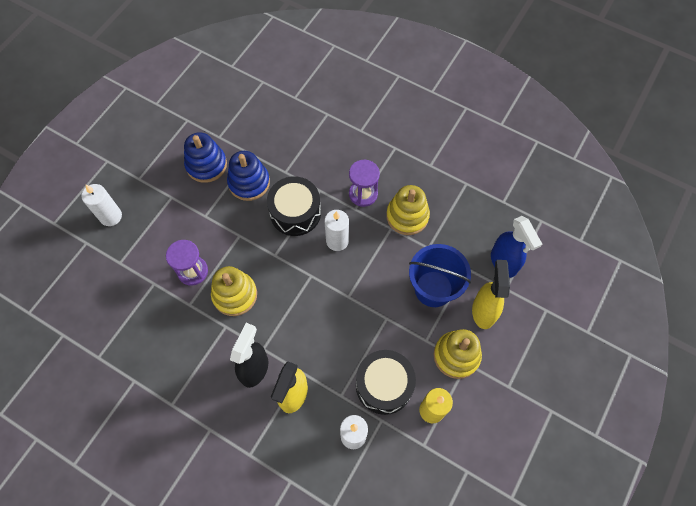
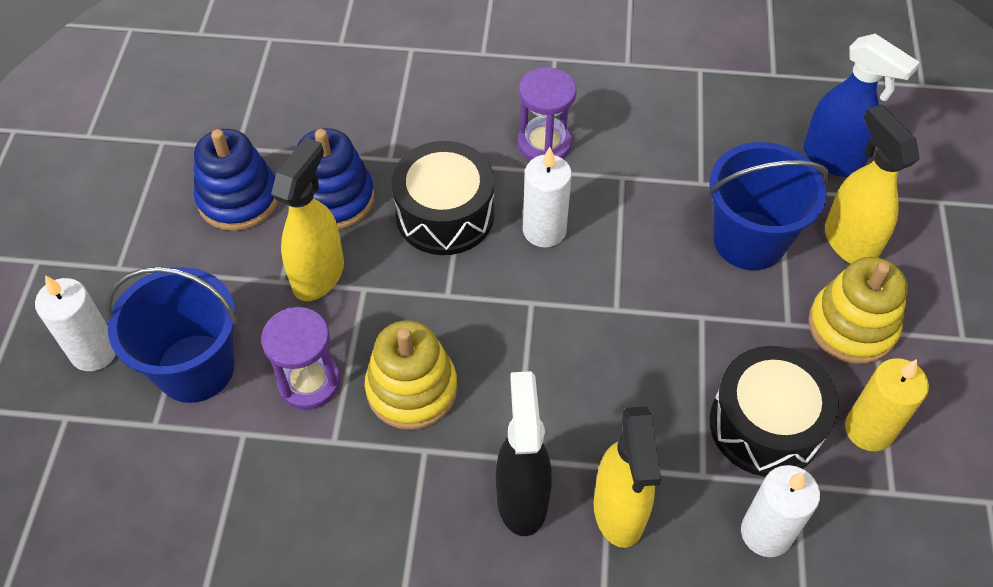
camera: 25 degrees left, 10 degrees down
yellow stacking toy [386,185,430,235] -> none
none -> blue bucket [106,267,237,403]
none -> yellow spray bottle [271,137,344,301]

